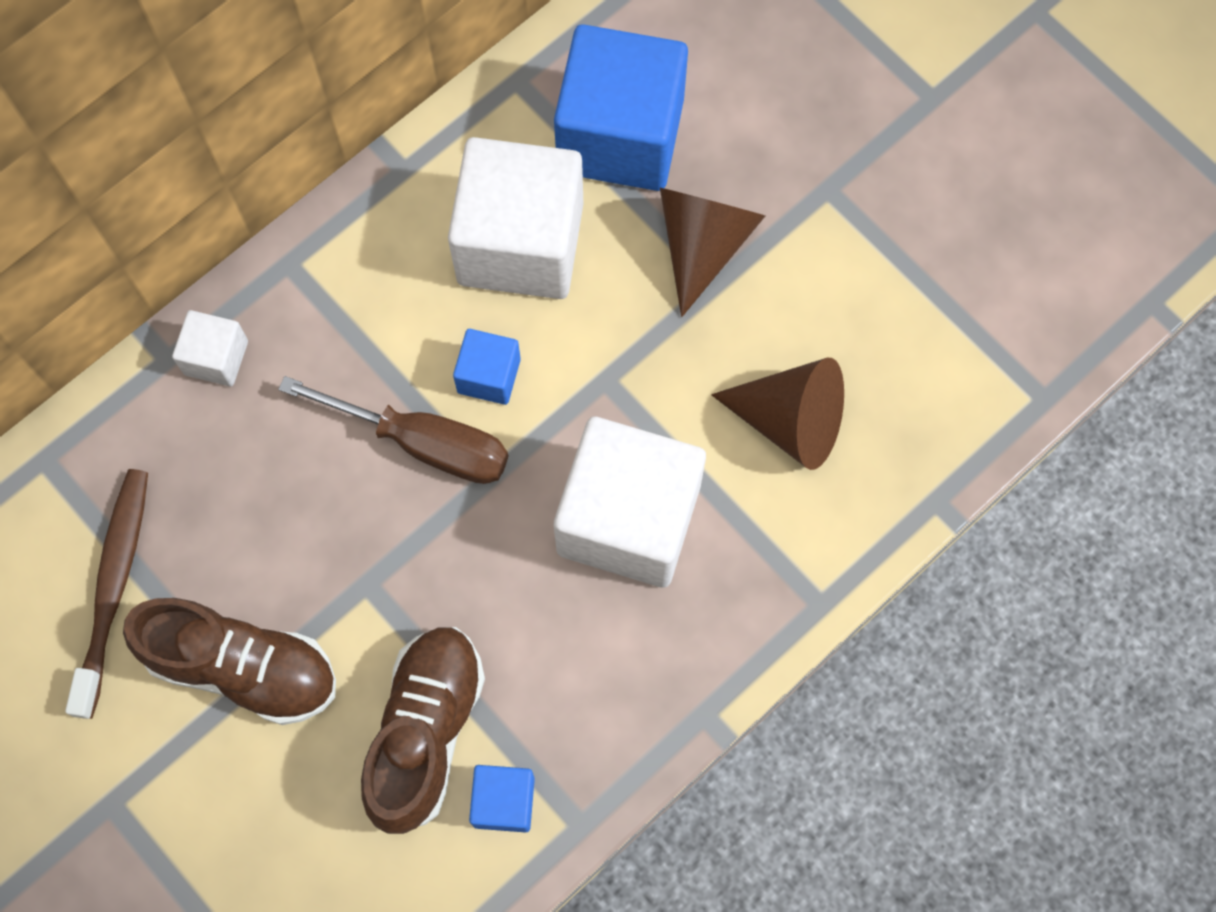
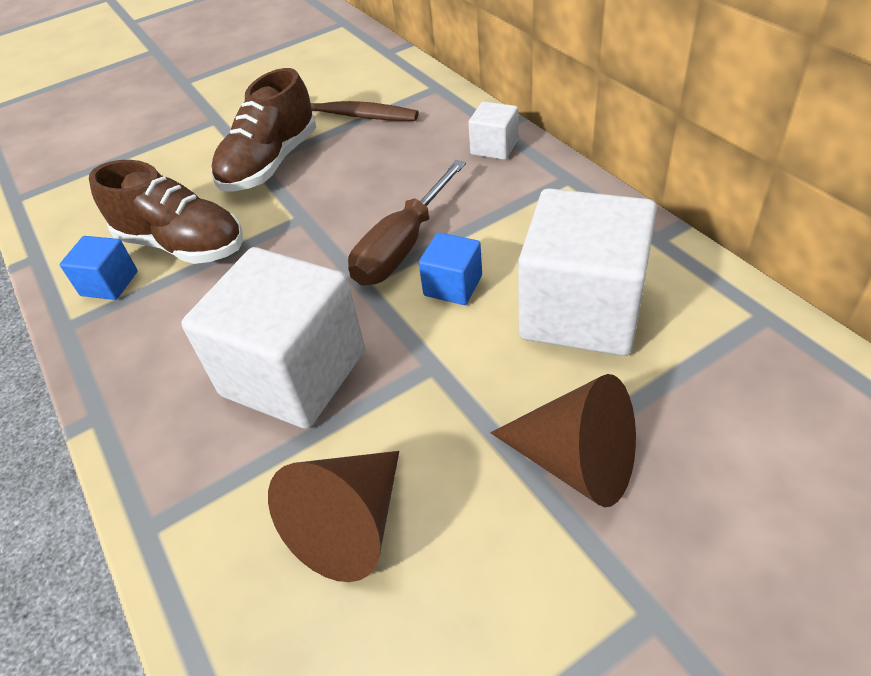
camera: 105 degrees right, 25 degrees down
blue cube [554,24,688,191] -> none

